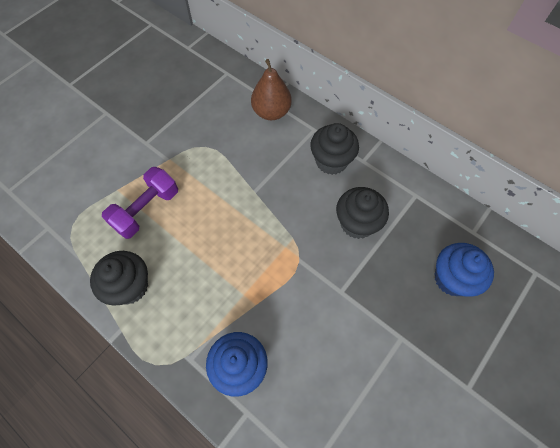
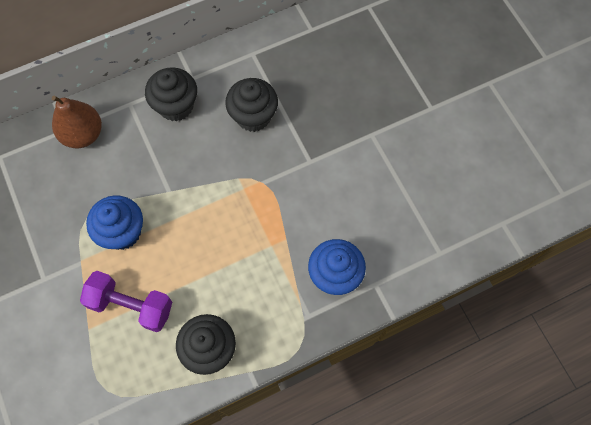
camera: 65 degrees left, 5 degrees up
purple dumbbell [102,167,178,239] -> purple dumbbell turned 45 degrees counterclockwise [80,271,172,332]
blue cupcake [434,243,494,297] -> blue cupcake moved to [86,195,143,250]

